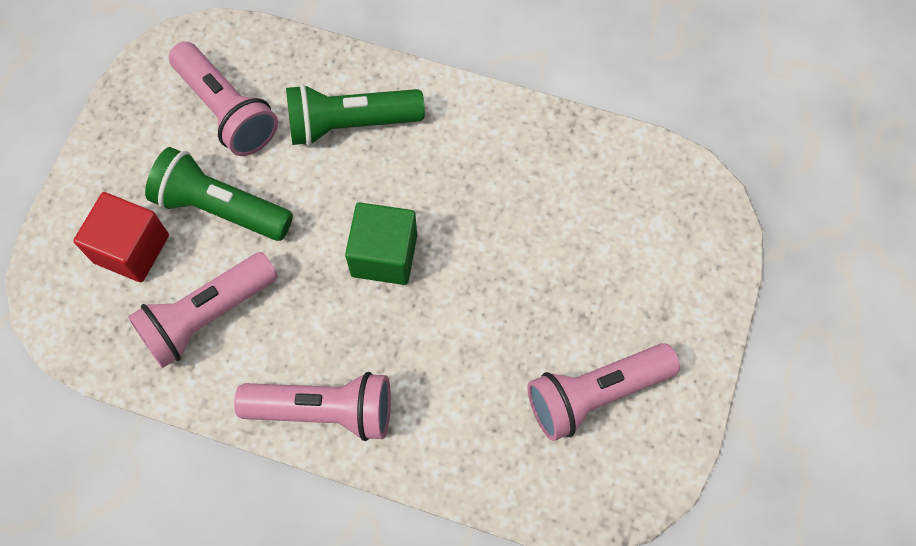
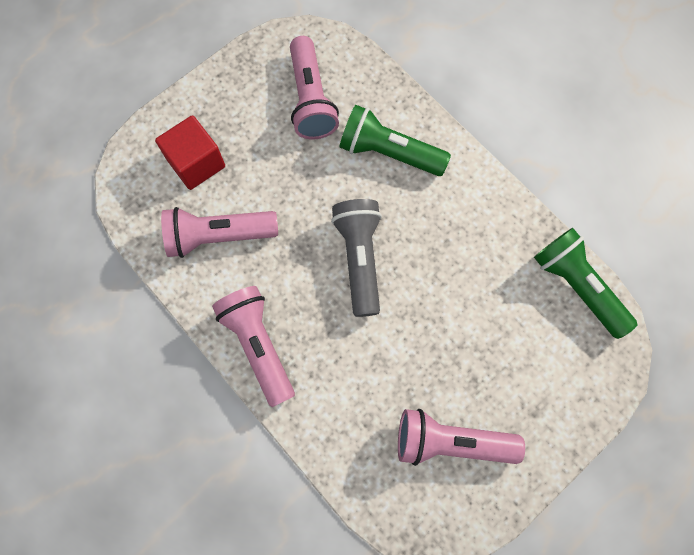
camera: 30 degrees right, 5 degrees up
green flashlight [145,147,293,241] -> green flashlight moved to [534,228,637,339]
pink flashlight [234,372,391,441] -> pink flashlight turned 150 degrees counterclockwise [212,286,295,407]
green cube [345,202,417,285] -> grey flashlight [331,199,382,317]

